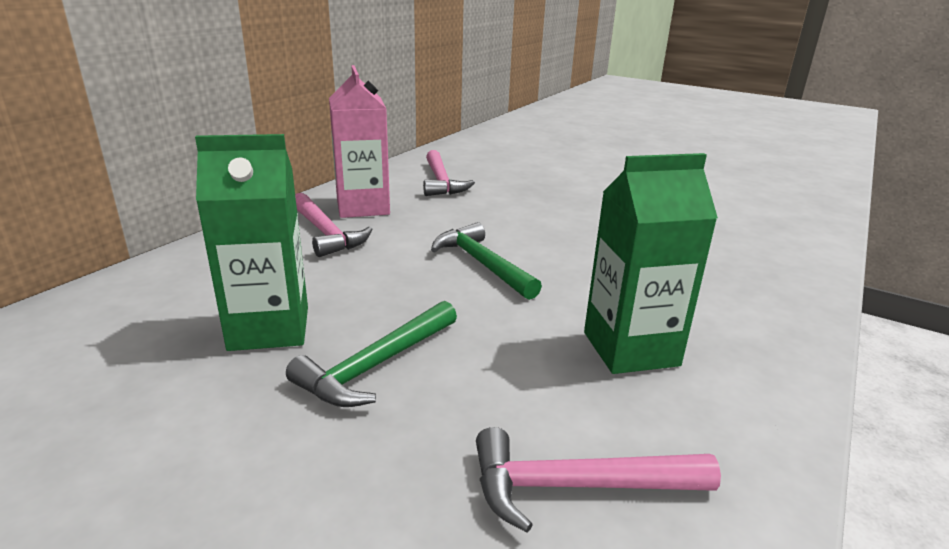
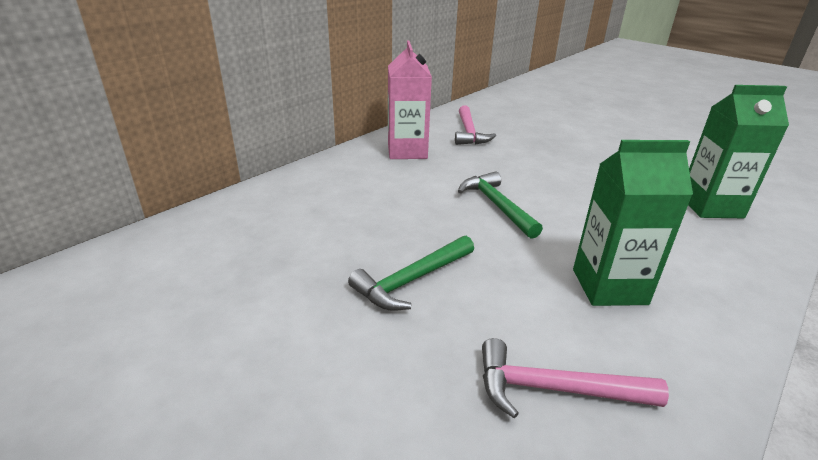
camera: 10 degrees right, 5 degrees up
green carton [195,134,308,351] -> green carton moved to [688,85,789,218]
pink hammer [295,193,373,257] -> none

